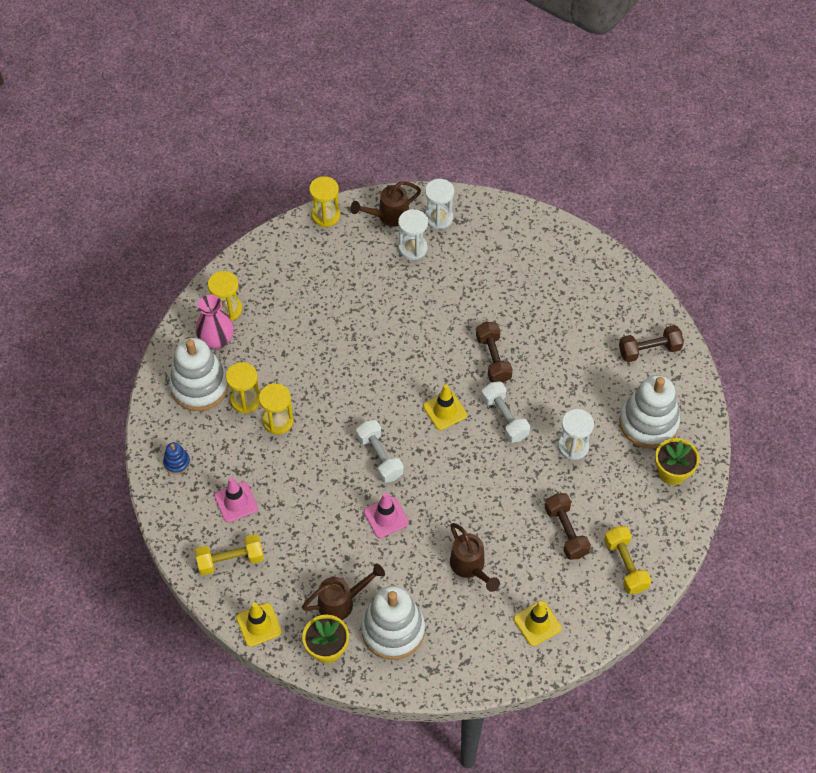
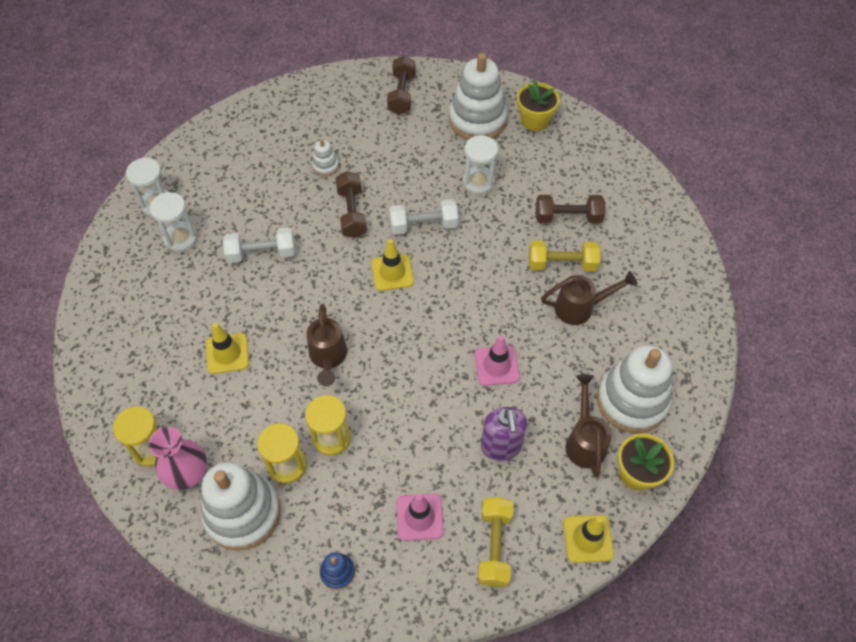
camera: 70 degrees left, 0 degrees up
yellow hourglass [309,176,340,227] -> none
brown watering can [351,181,421,227] -> brown watering can moved to [306,304,347,386]
white dumbbell [356,420,404,483] -> white dumbbell moved to [223,227,295,263]
brown dumbbell [476,322,513,383] -> brown dumbbell turned 75 degrees clockwise [336,171,367,238]
yellow traffic cone [514,601,562,646] -> yellow traffic cone moved to [206,323,249,374]
yellow dumbbell [604,526,651,594] -> yellow dumbbell moved to [529,240,601,271]
none -> white stacking toy [312,139,339,176]
none -> purple soap dispenser [481,407,527,461]

